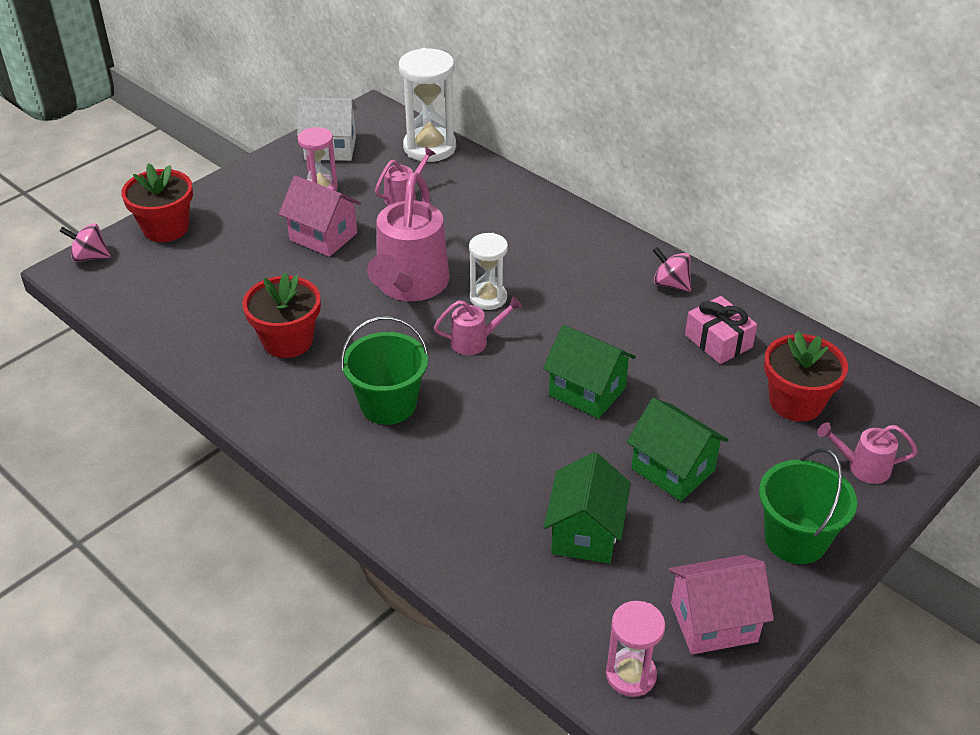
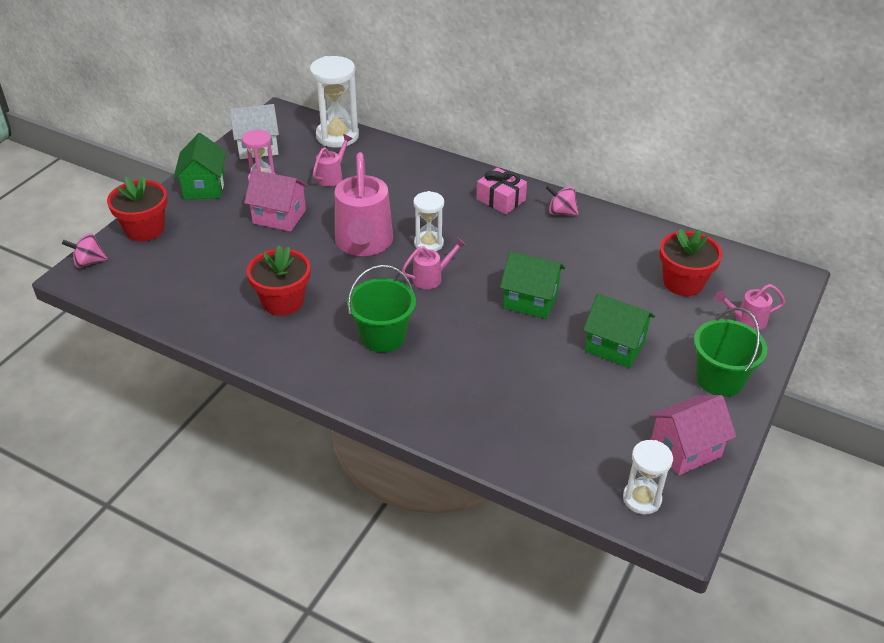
camera: 15 degrees left, 0 degrees up
green house [544,452,631,564] -> green house moved to [173,133,226,199]
pink hourglass [606,601,665,697] -> white hourglass [623,440,673,514]
pink gift [685,296,757,364] -> pink gift moved to [477,168,527,214]

